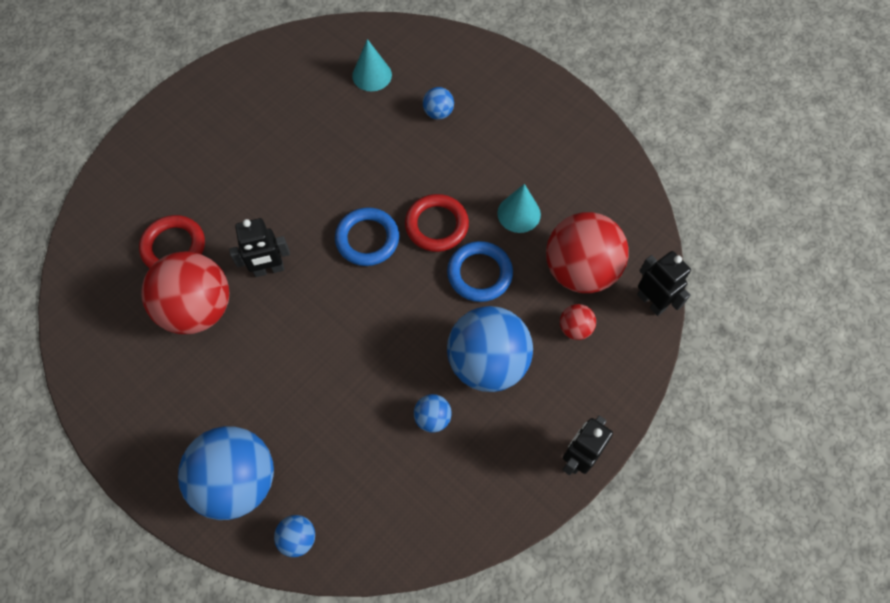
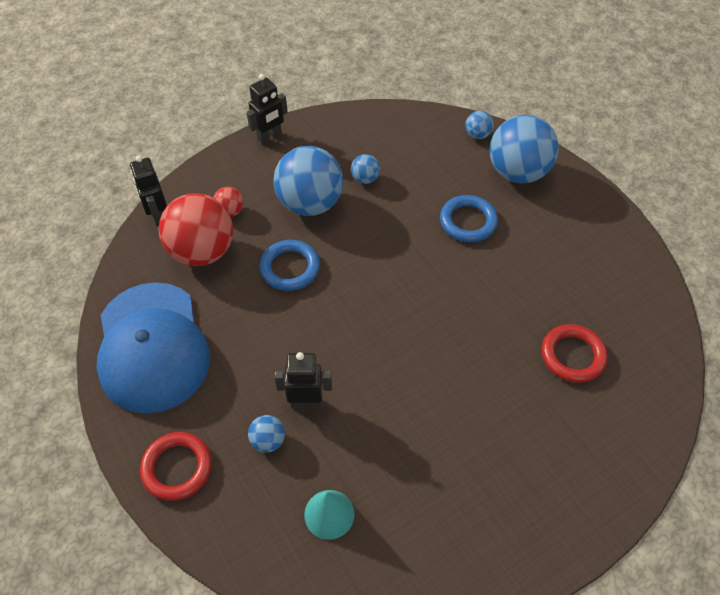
camera: 165 degrees left, 10 degrees down
red ball [141,251,229,334] -> none
black robot [229,218,290,277] -> black robot moved to [274,352,332,408]
blue ring [335,207,399,266] -> blue ring moved to [440,195,498,242]
red ring [405,194,469,252] -> red ring moved to [140,432,212,501]
turquoise cone [497,184,541,233] -> none
none -> blue cap [97,282,210,414]

